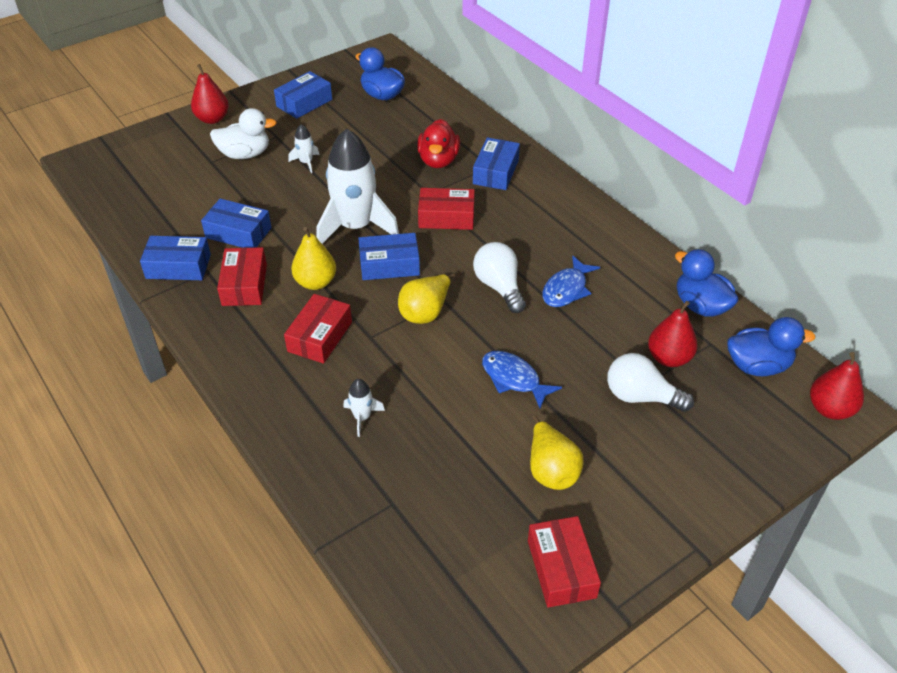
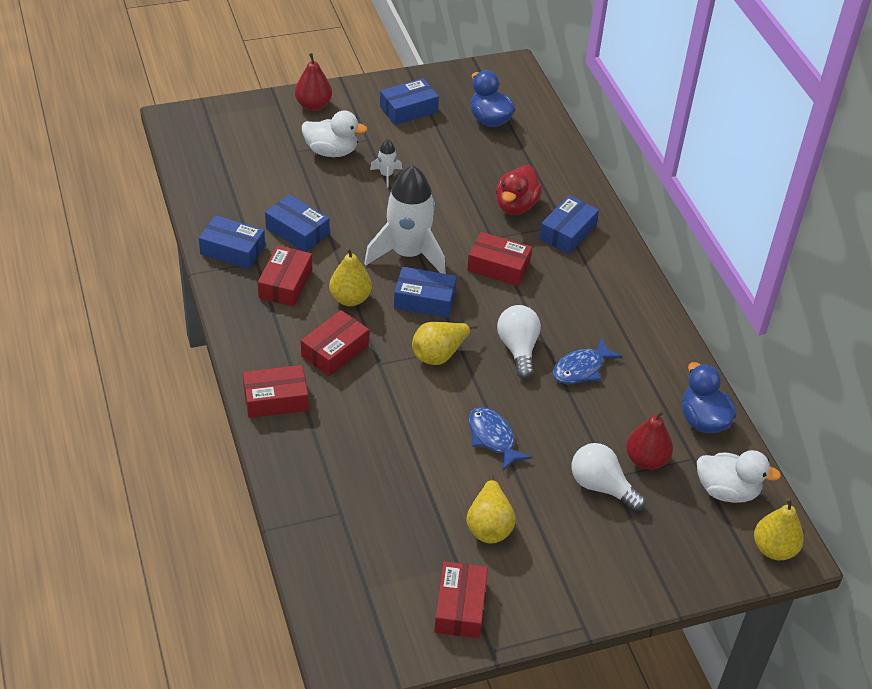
camera: 15 degrees right, 0 degrees up
white rocket [343,379,385,437] -> none
blue duck [727,317,815,376] -> white duck [697,450,781,503]
red pear [810,352,864,420] -> yellow pear [754,498,804,560]
none -> red box [243,365,309,418]

